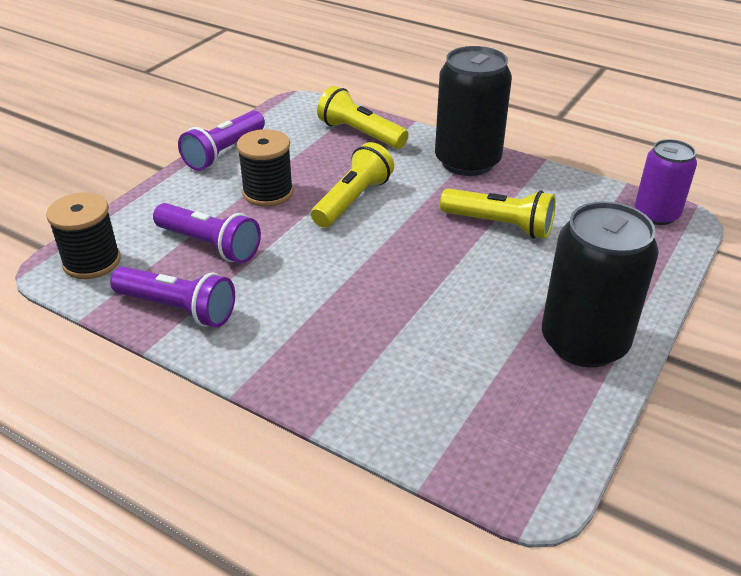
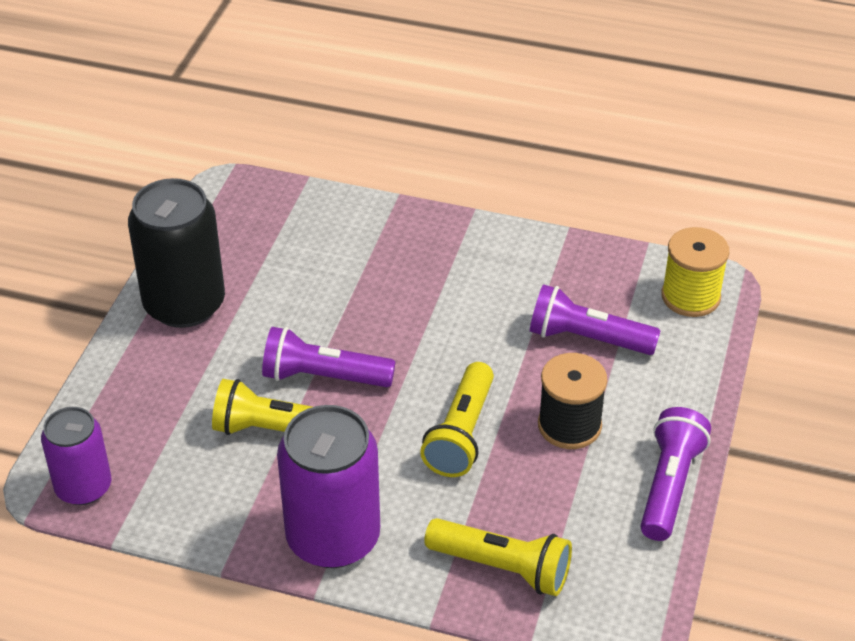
camera: 165 degrees right, 5 degrees up
black spool [46,192,121,279] -> yellow spool [661,227,729,317]
purple flashlight [110,266,235,327] -> purple flashlight moved to [262,327,395,387]
black can [435,46,512,176] -> purple can [277,405,380,568]

